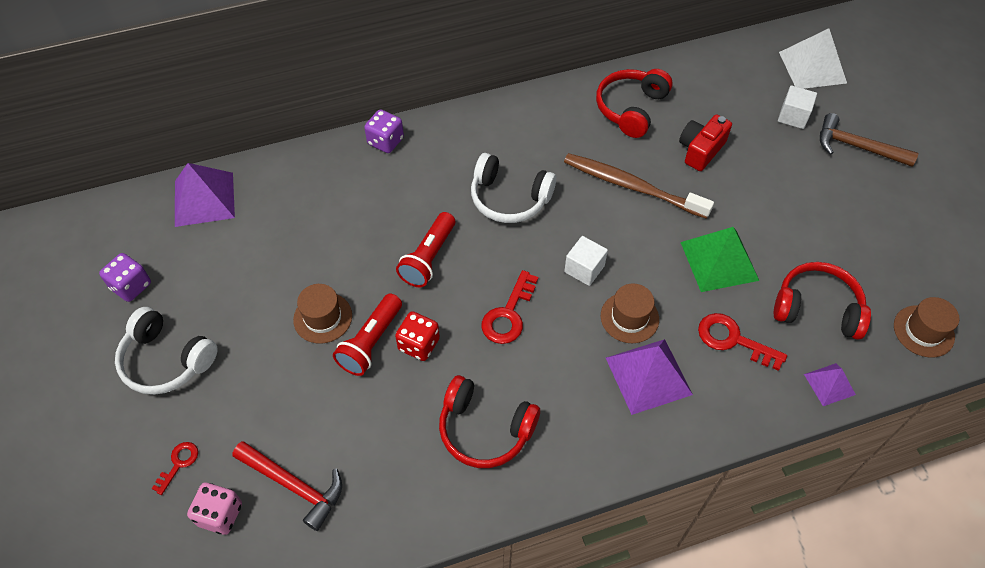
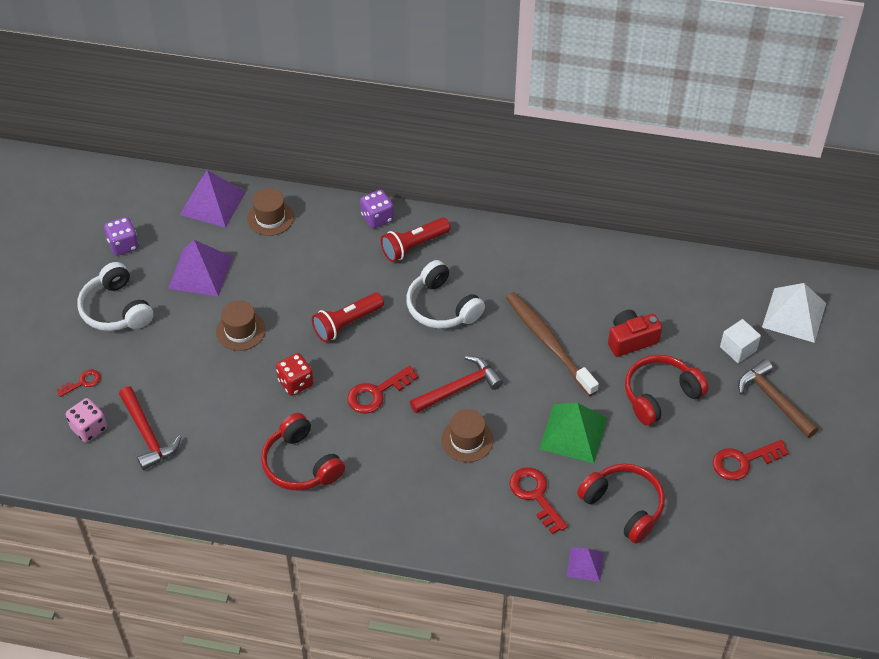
camera: 30 degrees right, 5 degrees down
red flashlight [333,294,402,376] -> red flashlight moved to [381,217,450,262]
white cube [564,236,608,286] -> red hammer [410,356,503,413]
red headphones [596,69,673,138] -> red headphones moved to [625,355,709,426]
purple pyramid [606,339,693,415] -> purple pyramid moved to [168,240,233,297]
brown hat [894,297,959,358] -> brown hat moved to [247,188,294,236]
none -> red key [713,440,789,481]

